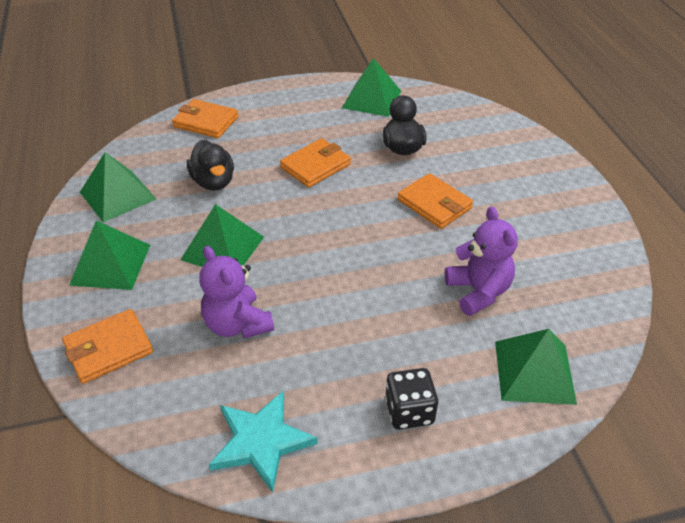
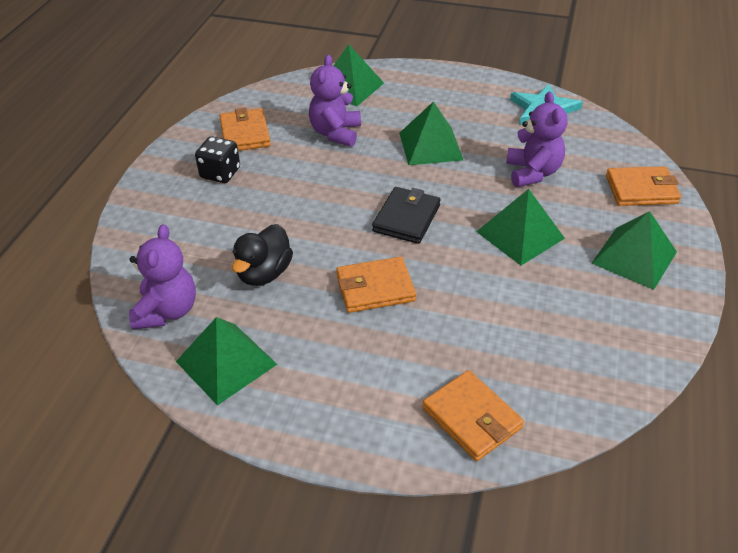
camera: 150 degrees left, 0 degrees up
green pyramid [80,152,156,222] -> green pyramid moved to [399,101,463,165]
black duck [187,140,234,191] -> none
black dice [385,368,438,430] -> black dice moved to [195,136,240,183]
orange wallet [398,173,473,229] -> orange wallet moved to [219,108,271,151]
none -> purple teddy bear [129,224,196,330]
none -> black wallet [372,187,441,244]

